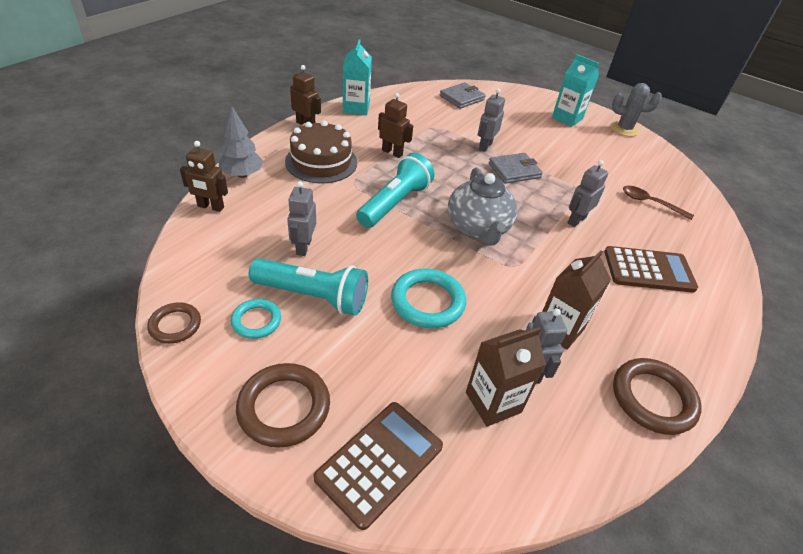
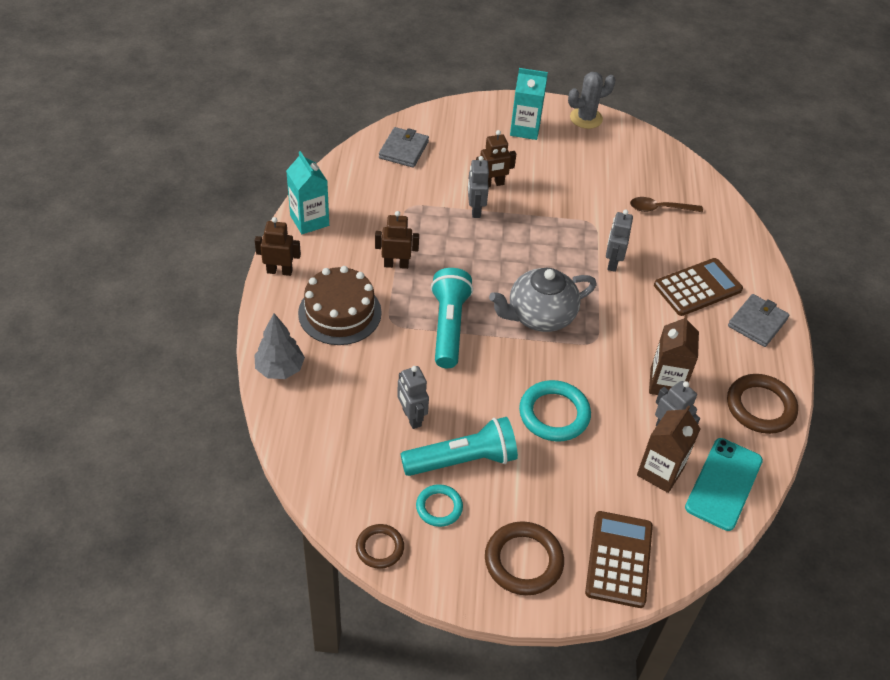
camera: 30 degrees left, 5 degrees up
brown robot [180,141,228,212] -> brown robot moved to [476,130,516,187]
grey teapot [448,167,518,245] -> grey teapot turned 105 degrees clockwise [489,268,597,332]
grey wallet [488,153,543,184] -> grey wallet moved to [728,294,790,347]
none -> turquoise phone [685,438,763,531]

